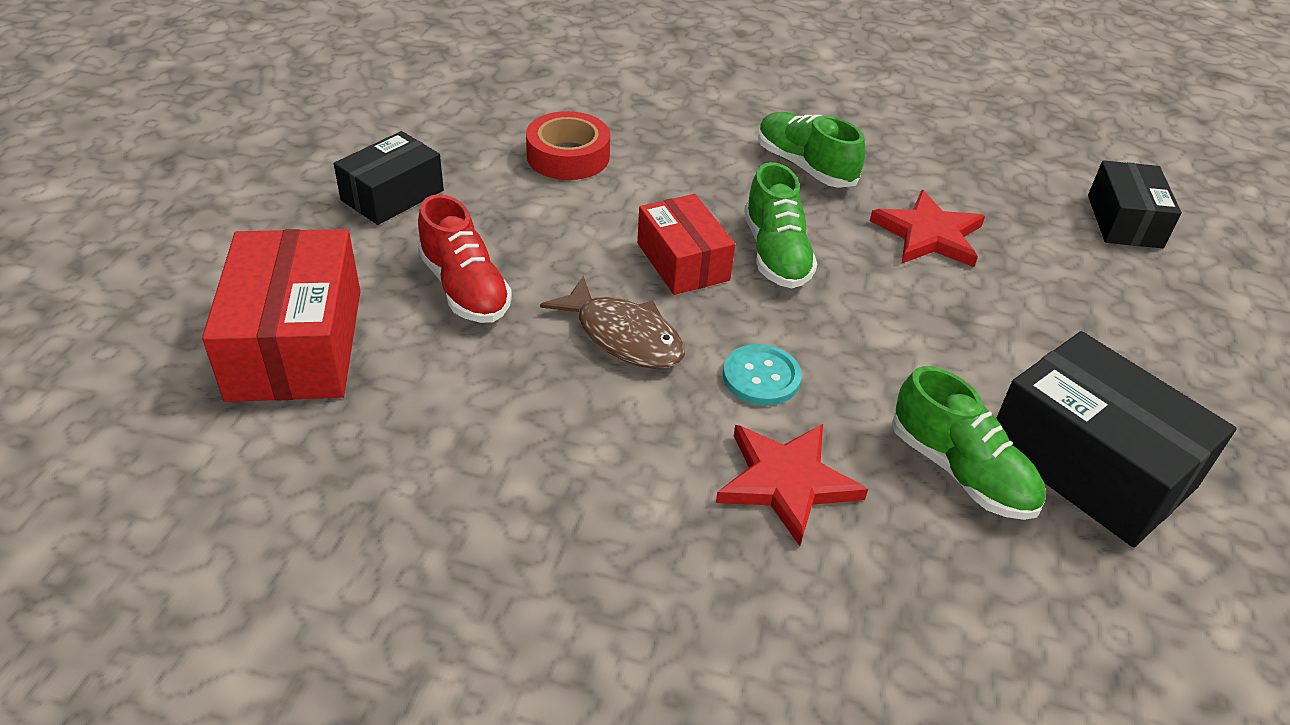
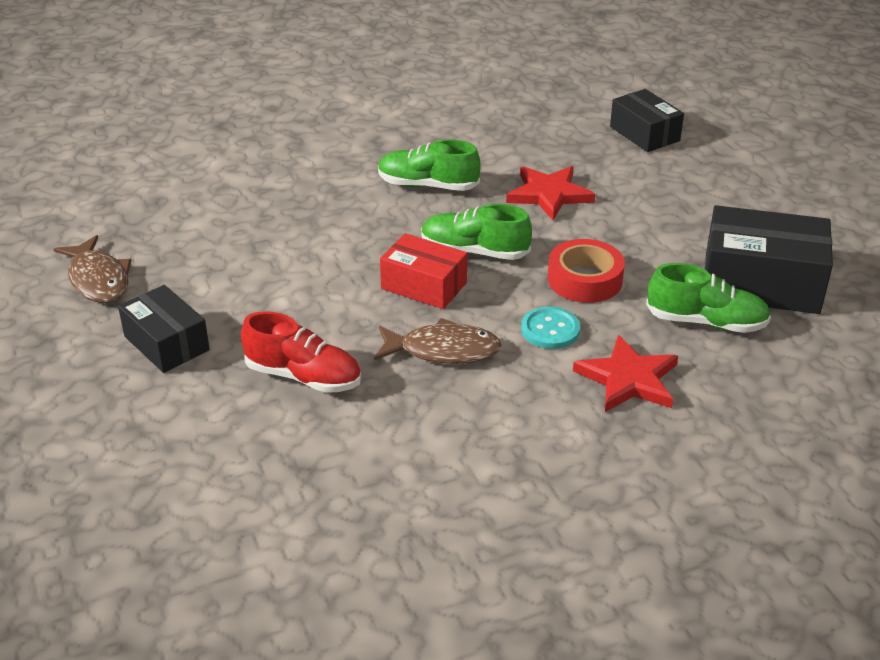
camera: 35 degrees left, 5 degrees down
red box [202,229,360,402] -> none
black box [334,131,444,225] -> black box turned 45 degrees counterclockwise [118,285,210,373]
red tape [526,111,610,180] -> red tape moved to [548,239,625,303]
green shoe [744,162,817,288] -> green shoe turned 150 degrees clockwise [421,204,532,260]
none -> brown fish [53,235,132,303]

